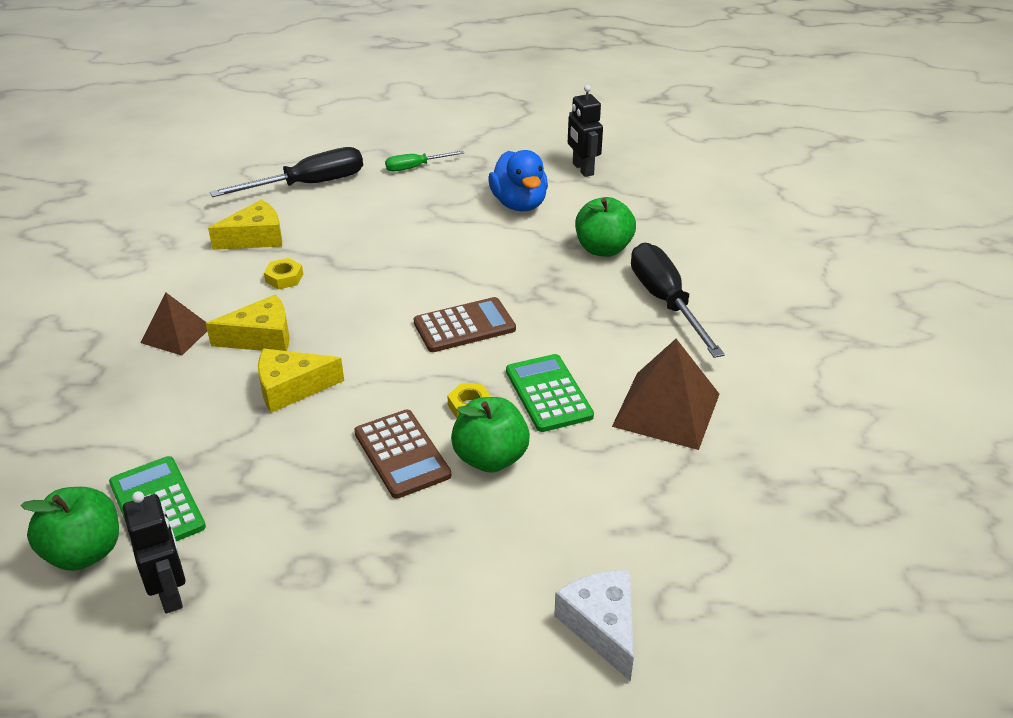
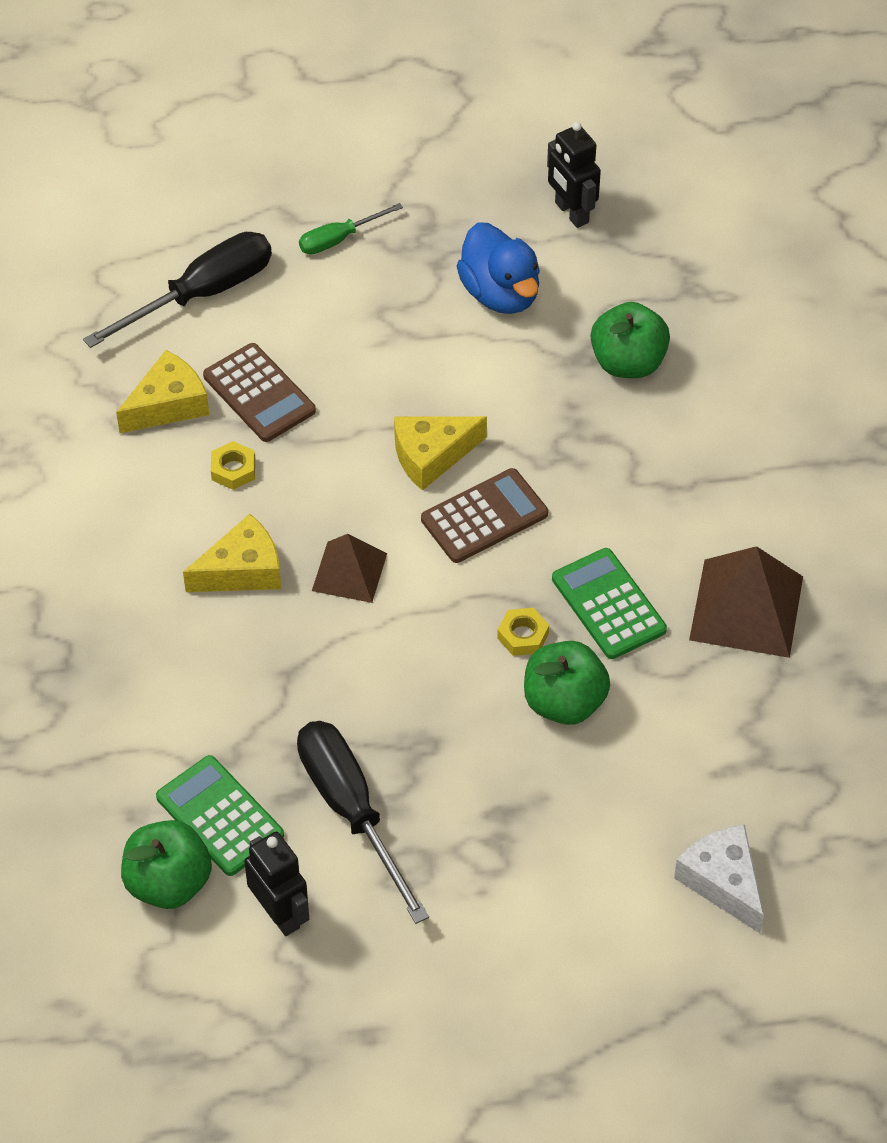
camera: 10 degrees left, 15 degrees up
brown pyramid [140,292,207,356] -> brown pyramid moved to [312,534,387,603]
yellow cheese [258,349,344,413] -> yellow cheese moved to [394,416,487,491]
brown calculator [354,410,451,499] -> brown calculator moved to [203,343,316,442]
black screwdriver [631,242,725,358] -> black screwdriver moved to [297,721,429,924]

